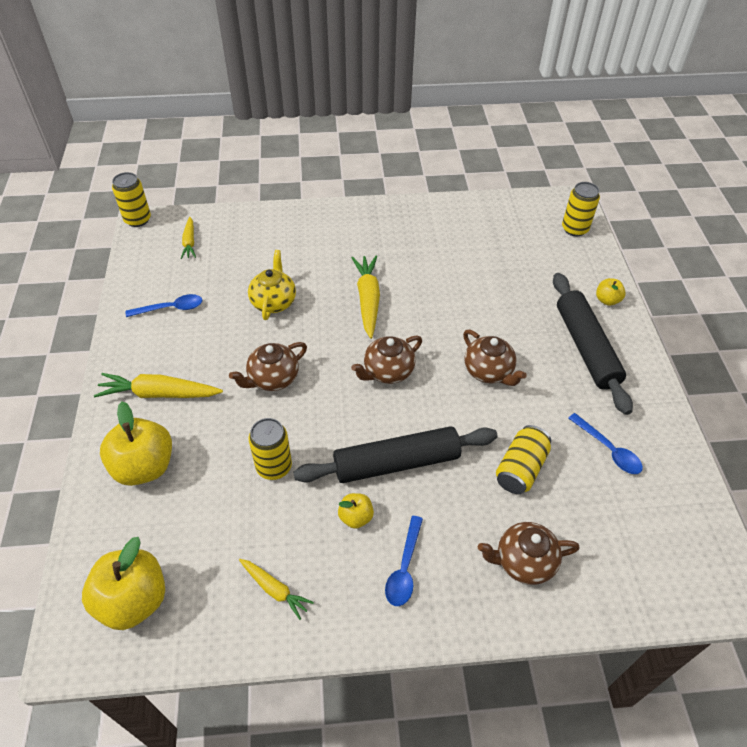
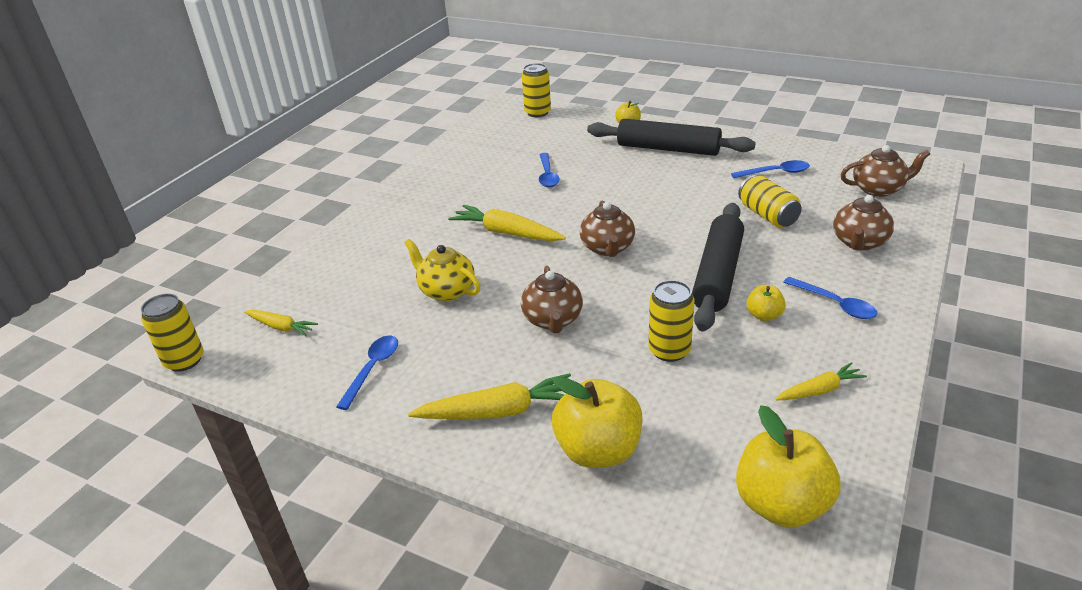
camera: 55 degrees left, 15 degrees down
yellow carrot [94,373,223,398] -> yellow carrot turned 135 degrees counterclockwise [408,373,571,419]
brown teapot [463,330,527,386] -> brown teapot moved to [840,145,930,197]
none -> blue spoon [539,153,560,187]

